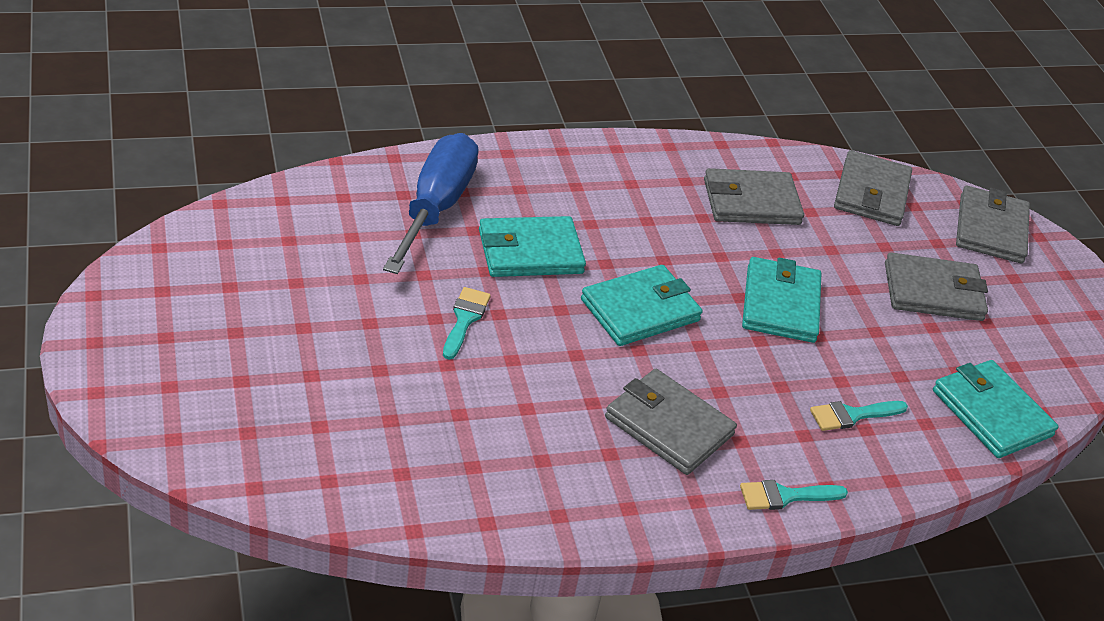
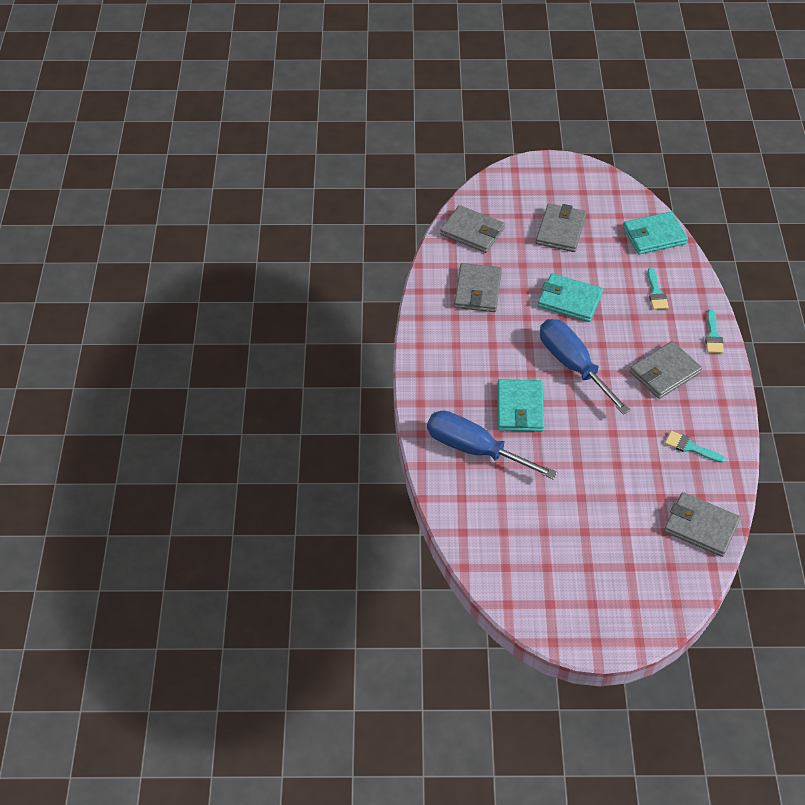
camera: 70 degrees left, 10 degrees up
turquoise brush [443,287,491,359] -> turquoise brush moved to [665,431,725,463]
turquoise wallet [581,265,703,346] -> blue screwdriver [540,319,630,415]
grey wallet [956,186,1030,263] -> grey wallet moved to [664,492,741,557]

